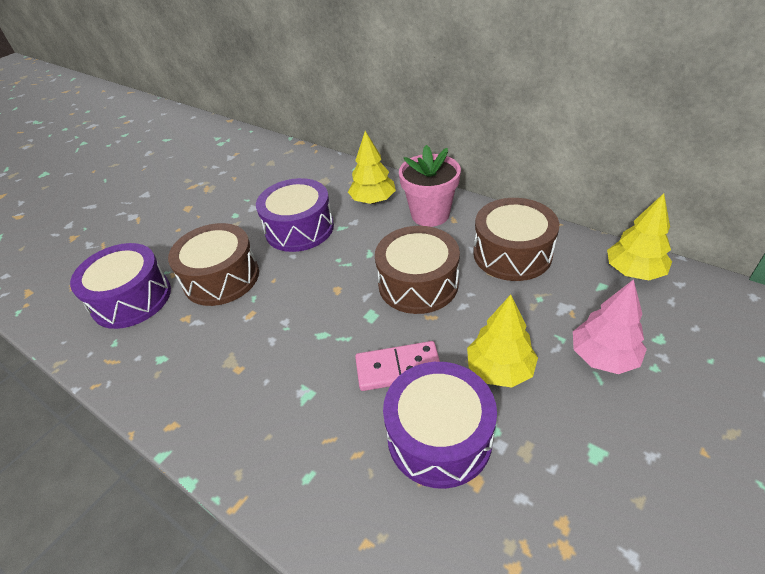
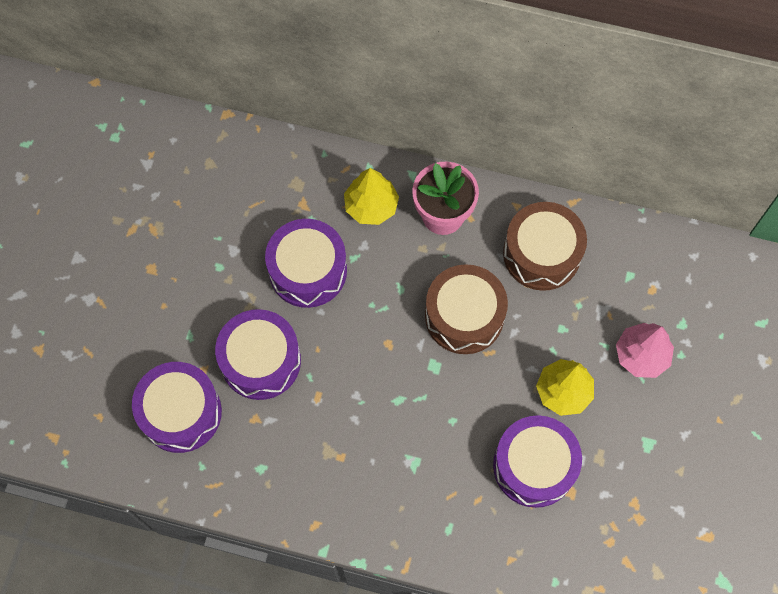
camera: 25 degrees left, 25 degrees up
brown drum [168,223,259,306] -> purple drum [215,309,301,400]
pink domino [355,341,440,391] -> none
yellow tree [607,193,672,280] -> none

